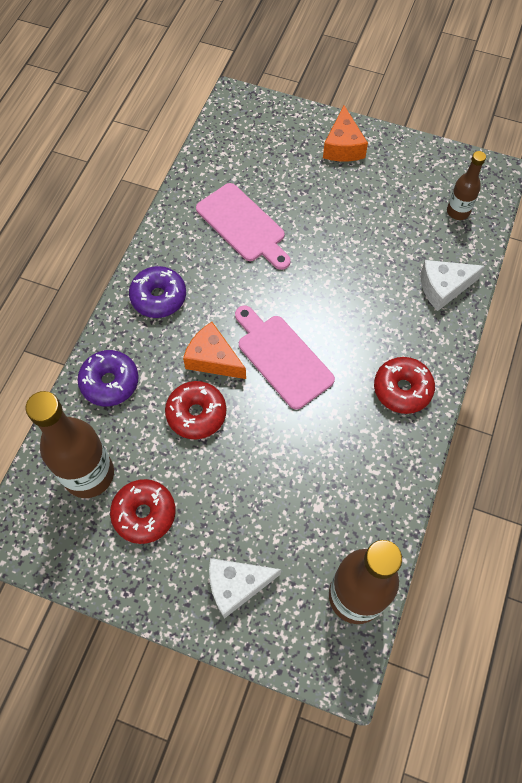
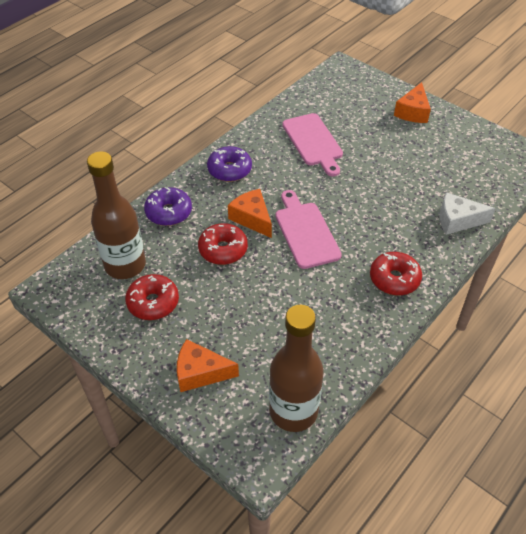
camera: 20 degrees right, 15 degrees down
white cheese [209,558,281,619] -> orange cheese [177,339,239,392]
brown bottle [447,151,486,220] -> none

